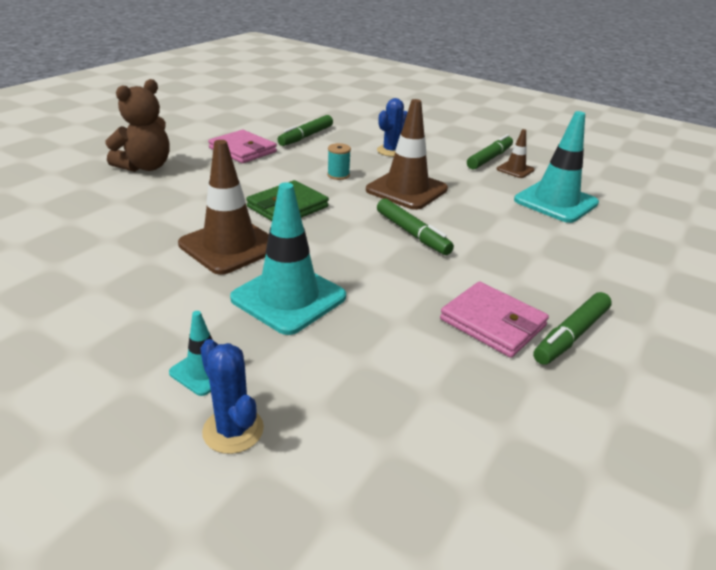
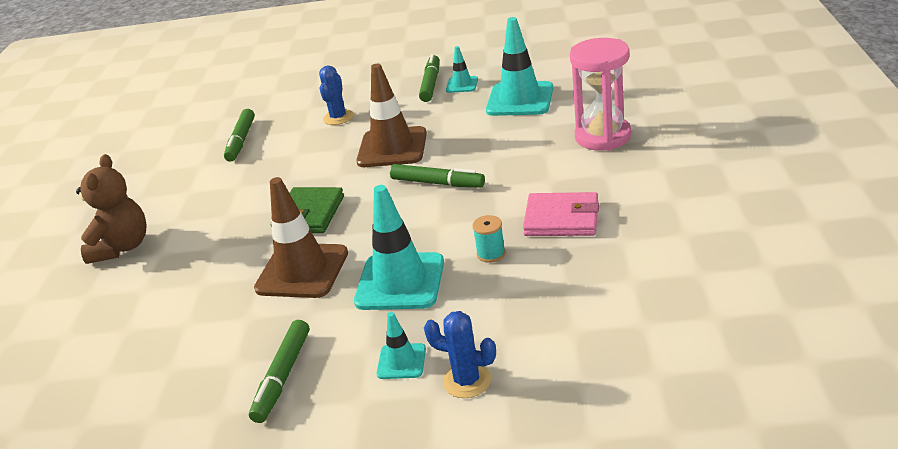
camera: 25 degrees left, 0 degrees up
pink wallet [208,130,277,163] -> none
turquoise spool [327,143,351,180] -> turquoise spool moved to [472,215,505,263]
brown traffic cone [497,129,535,178] -> turquoise traffic cone [446,46,478,93]
green marker [533,292,612,365] -> green marker moved to [249,320,310,423]
none -> pink hourglass [570,38,631,151]

